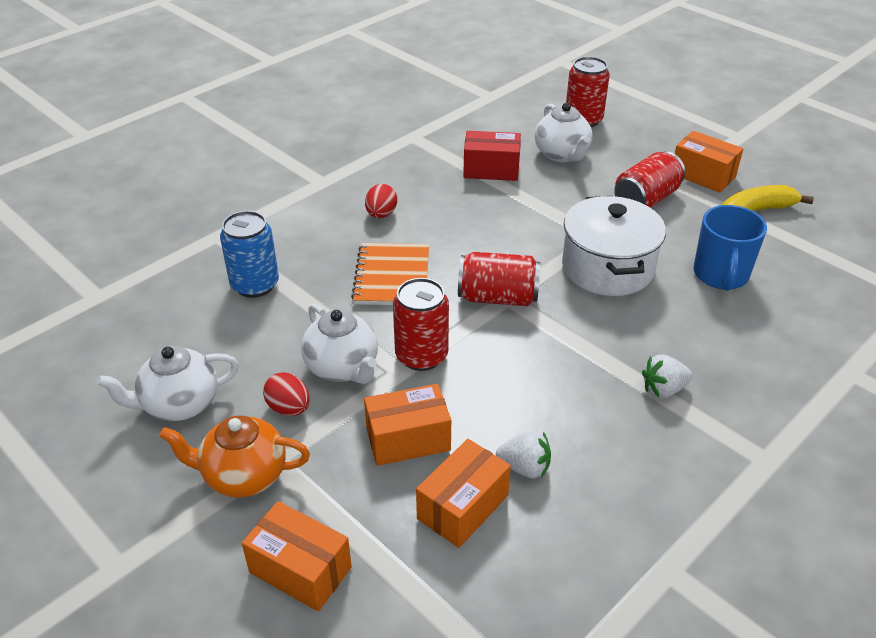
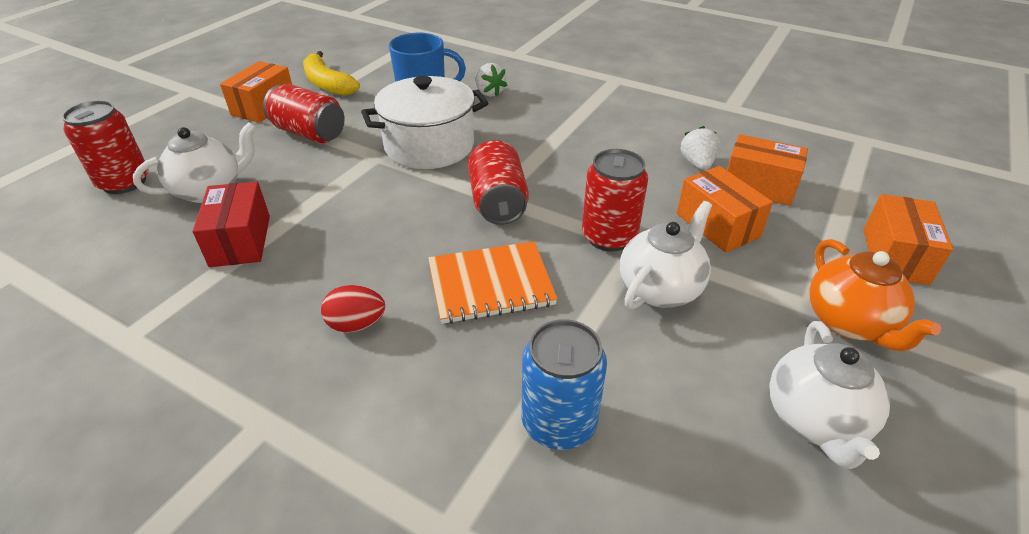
camera: 105 degrees left, 0 degrees up
white teapot [96,346,239,421] -> white teapot turned 45 degrees clockwise [769,321,890,469]
red egg [263,372,310,416] -> none
white strawberry [642,355,693,398] -> white strawberry moved to [475,63,508,97]

